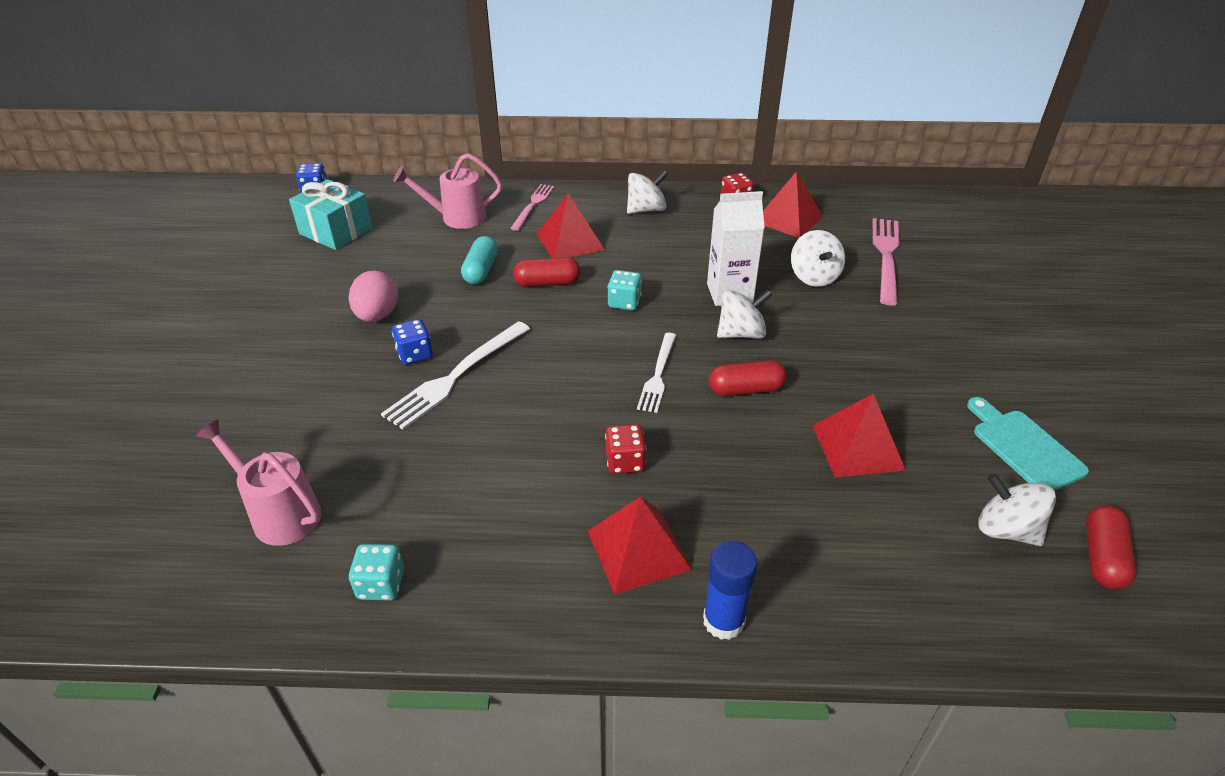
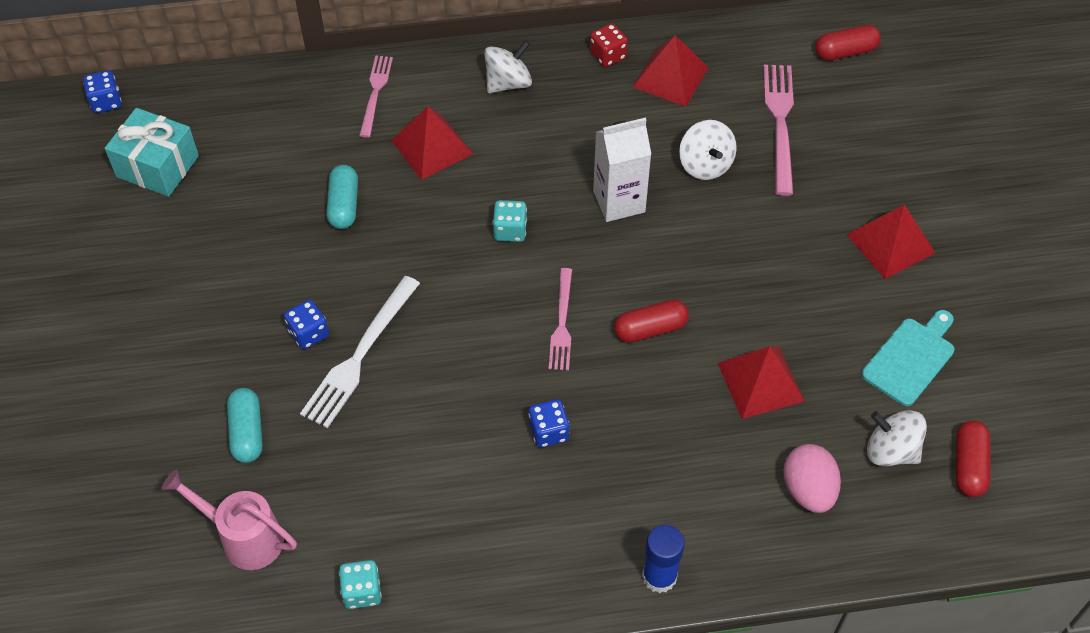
camera: 10 degrees left, 15 degrees up
pink egg [348,271,398,322] -> pink egg moved to [783,444,841,513]
pink watering can [393,153,502,229] -> none
red capsule [513,257,580,287] -> red capsule moved to [815,25,881,60]
red pyramid [588,497,692,594] -> red pyramid moved to [847,204,935,279]
red dice [605,424,646,474] -> blue dice [528,399,570,448]
white fork [637,333,676,413] -> pink fork [549,268,572,371]
white spinning top [717,290,772,339] -> none
turquoise cutting board [967,397,1089,491] -> turquoise cutting board turned 75 degrees clockwise [861,310,955,406]
none -> turquoise capsule [227,388,263,463]

